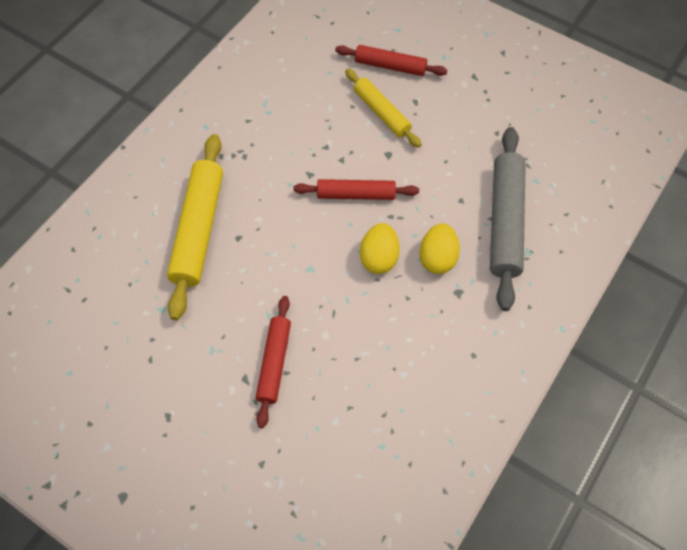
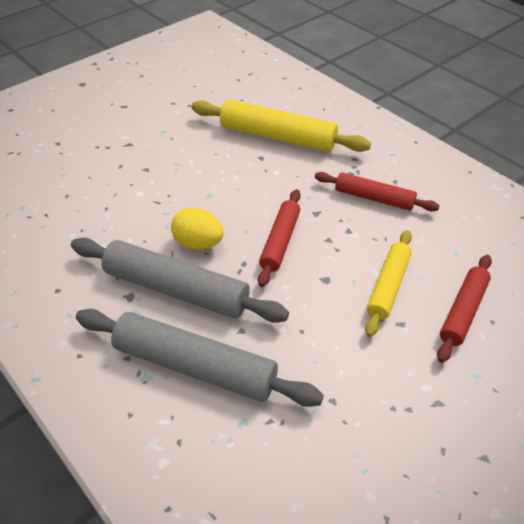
camera: 105 degrees right, 15 degrees down
red rolling pin [256,296,291,428] -> red rolling pin moved to [315,172,439,211]
yellow rolling pin [345,69,421,148] -> yellow rolling pin turned 45 degrees counterclockwise [365,230,412,337]
yellow egg [420,223,460,274] -> grey rolling pin [71,238,289,323]

